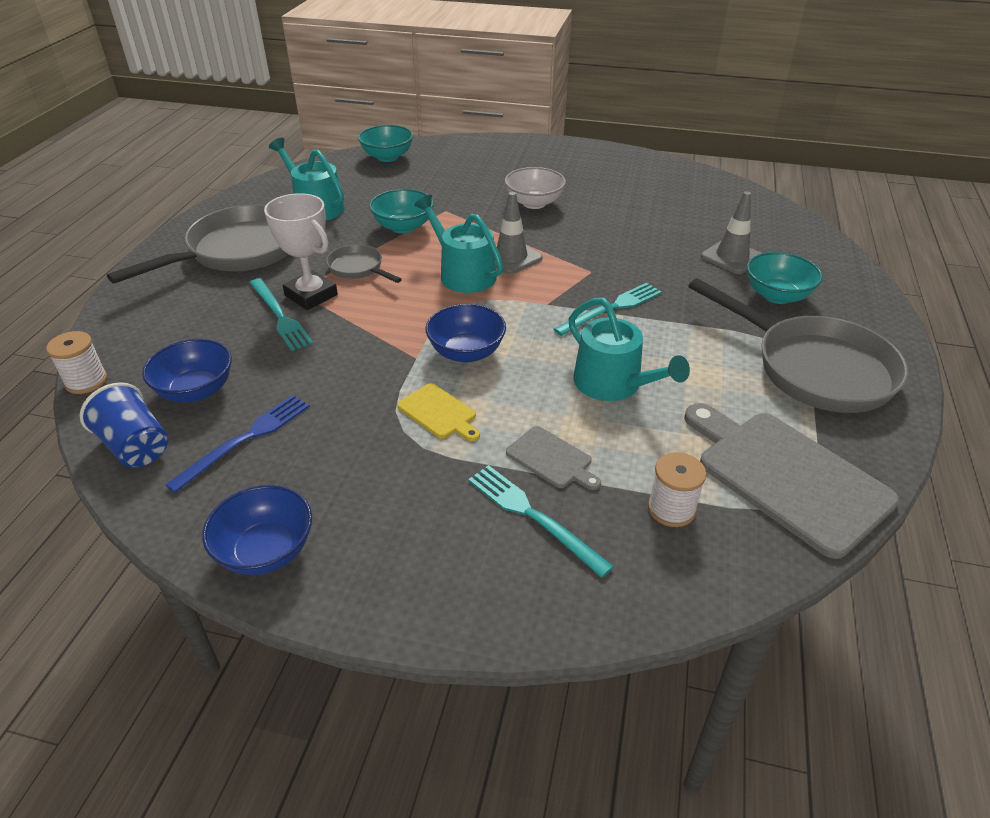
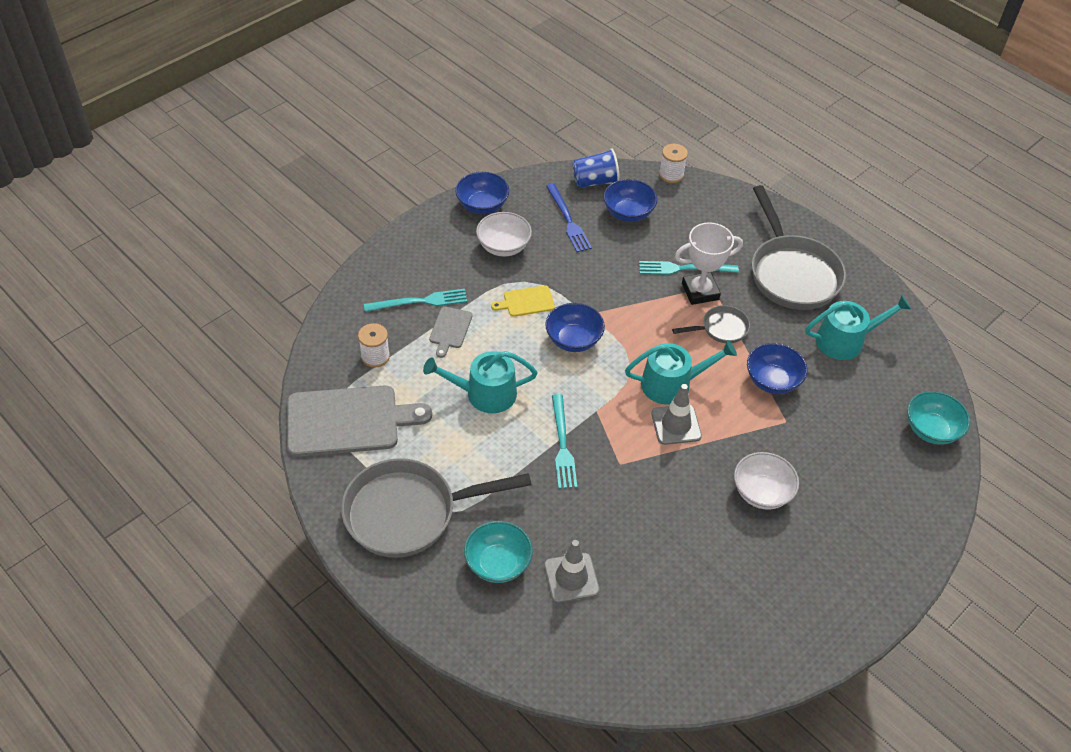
camera: 120 degrees right, 10 degrees up
turquoise bowl [369,189,434,233] -> blue bowl [747,343,807,394]
grey cutting board [506,426,601,490] -> grey cutting board turned 60 degrees counterclockwise [429,307,473,358]
none -> white bowl [476,212,532,257]

